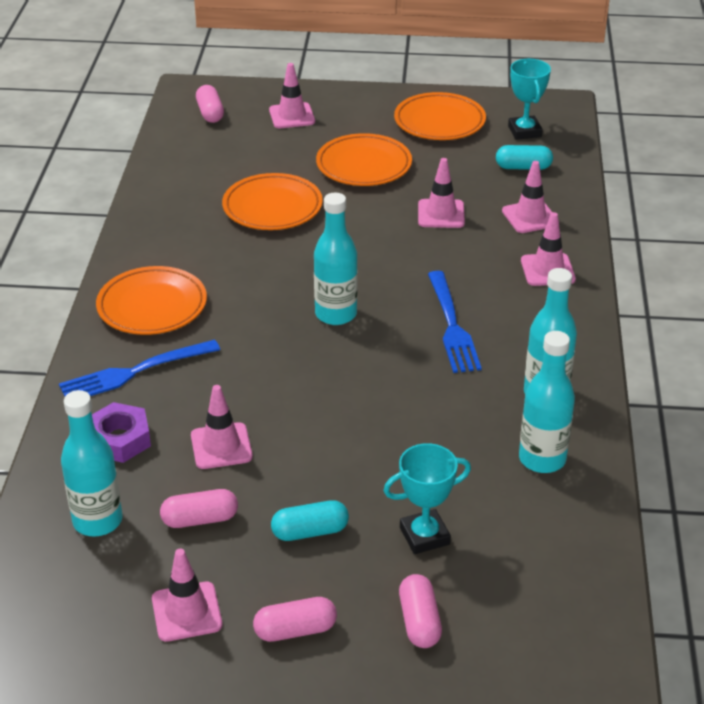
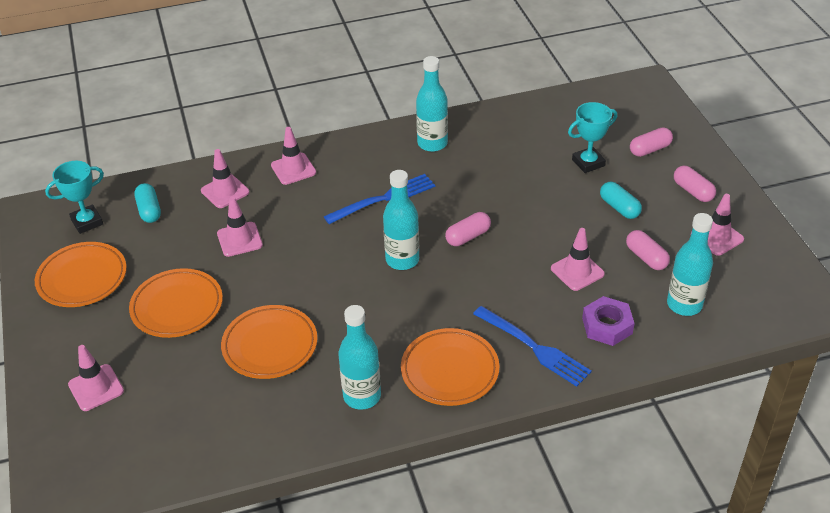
camera: 110 degrees left, 5 degrees up
pink capsule [196,85,224,123] -> pink capsule moved to [445,212,491,246]
turquoise trophy [383,443,471,554] -> turquoise trophy turned 75 degrees counterclockwise [568,102,617,173]
turquoise bottle [519,331,575,473] -> turquoise bottle moved to [338,305,381,410]

